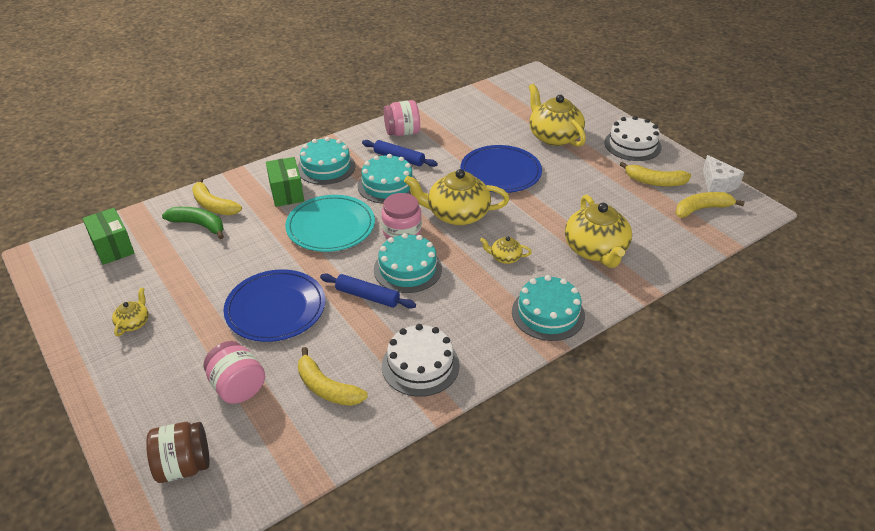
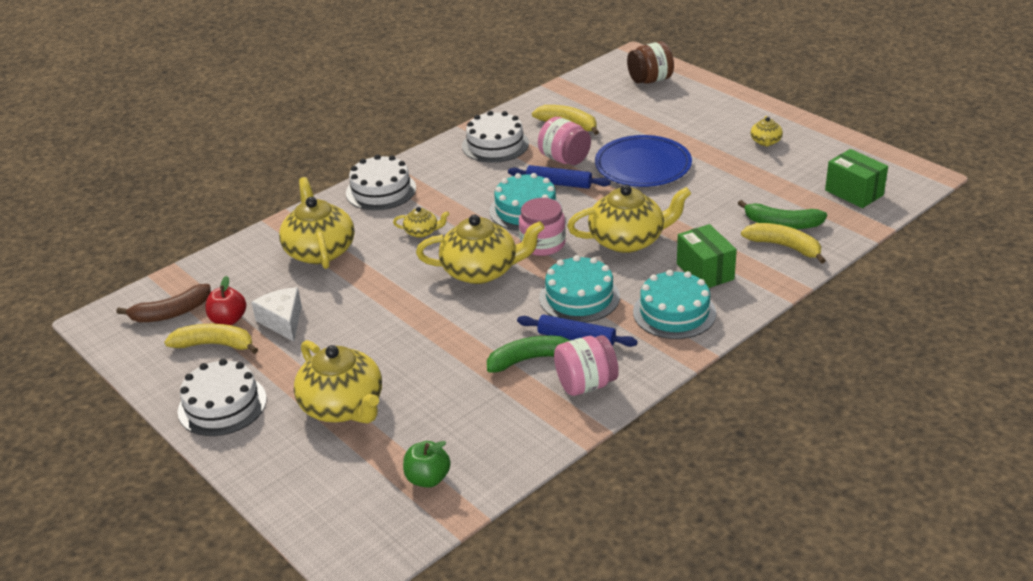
camera: 175 degrees right, 5 degrees down
pink jar [204,341,265,404] -> pink jar moved to [538,117,591,165]
turquoise plate [285,195,375,252] -> yellow teapot [567,184,691,253]
blue plate [460,145,542,193] -> none
turquoise cake [512,275,585,341] -> white cake [346,155,416,210]
yellow banana [676,192,745,218] -> brown banana [116,284,211,322]
white cheese [703,155,744,193] -> white cheese moved to [251,287,302,342]
none -> red apple [206,276,246,325]
none -> green apple [403,441,451,488]
none -> green banana [487,336,570,373]

